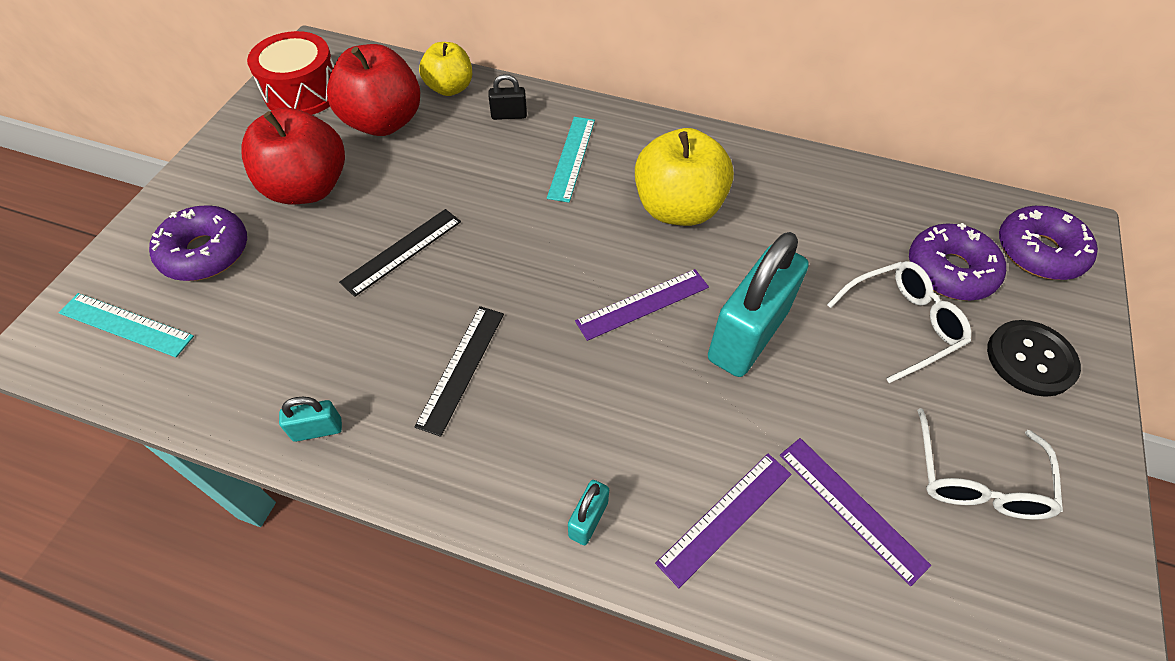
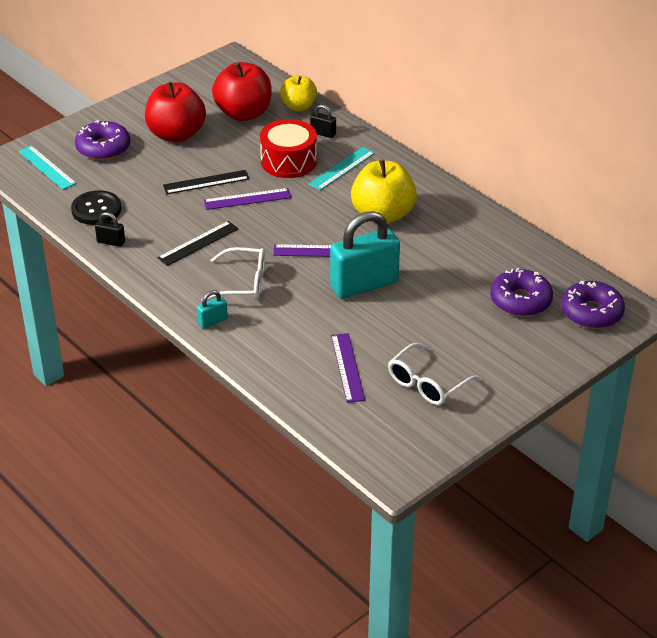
camera: 30 degrees right, 15 degrees down
red drum [247,31,334,115] -> red drum moved to [260,119,317,178]
turquoise padlock [279,397,342,442] -> black padlock [95,212,125,247]
purple ruler [655,454,792,588] -> purple ruler moved to [204,188,291,210]
white glasses [827,261,971,383] -> white glasses moved to [202,247,265,300]
black button [987,320,1081,397] -> black button moved to [71,190,121,225]

